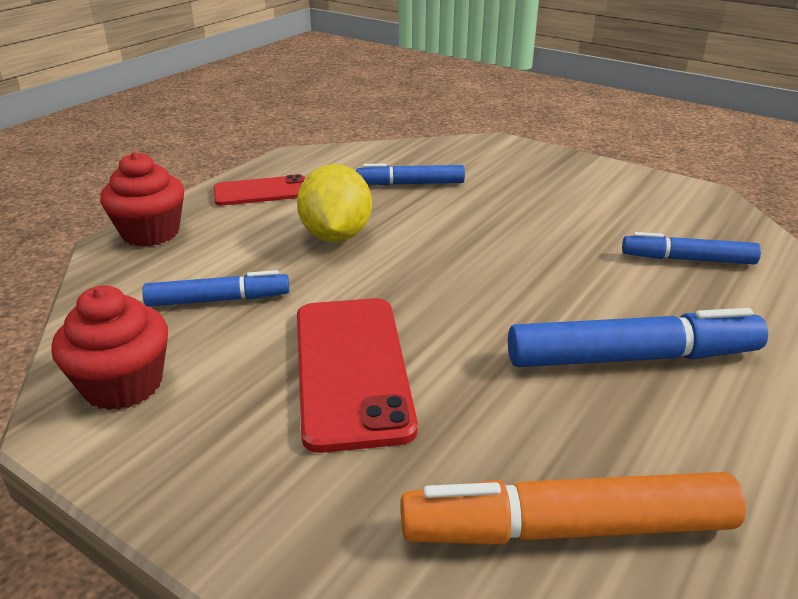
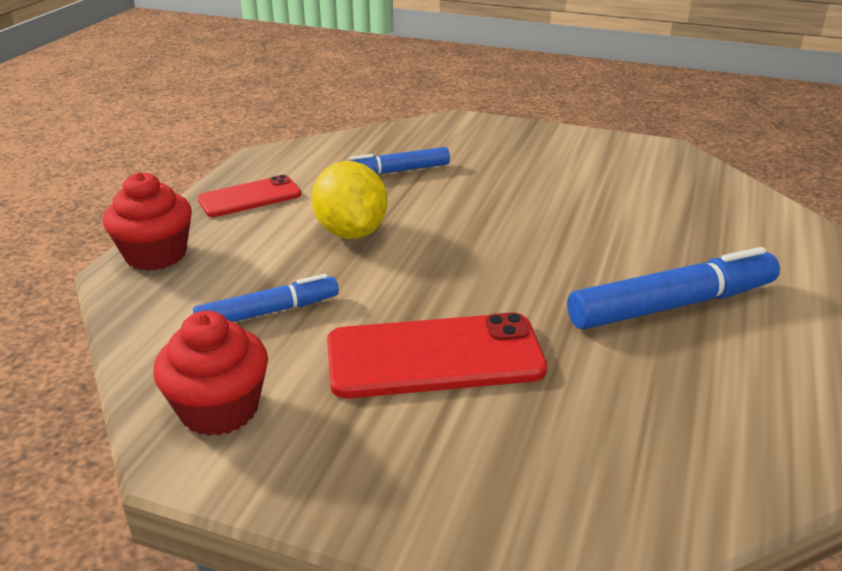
camera: 15 degrees left, 0 degrees up
red phone [297,298,418,453] -> red phone turned 75 degrees counterclockwise [327,312,547,398]
orange marker [401,472,746,545] -> none
blue marker [622,232,761,264] -> none

